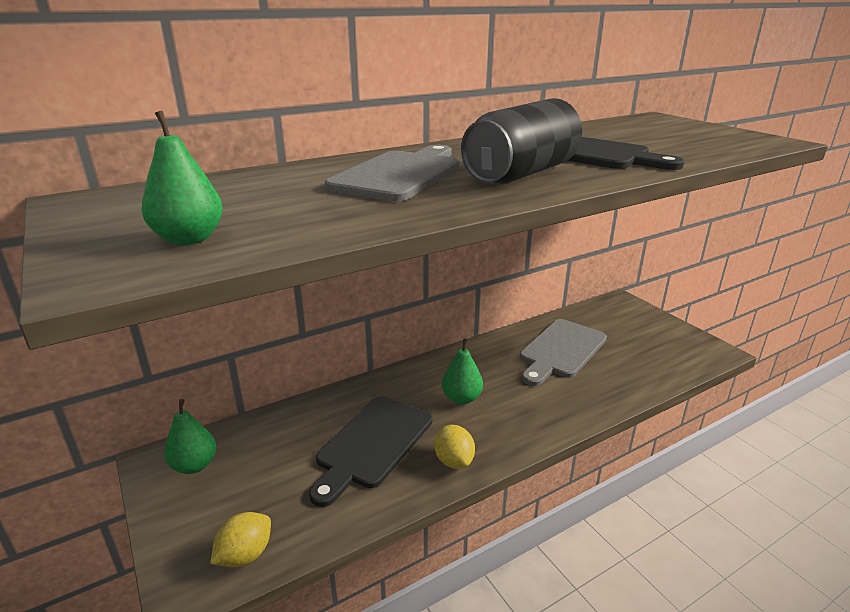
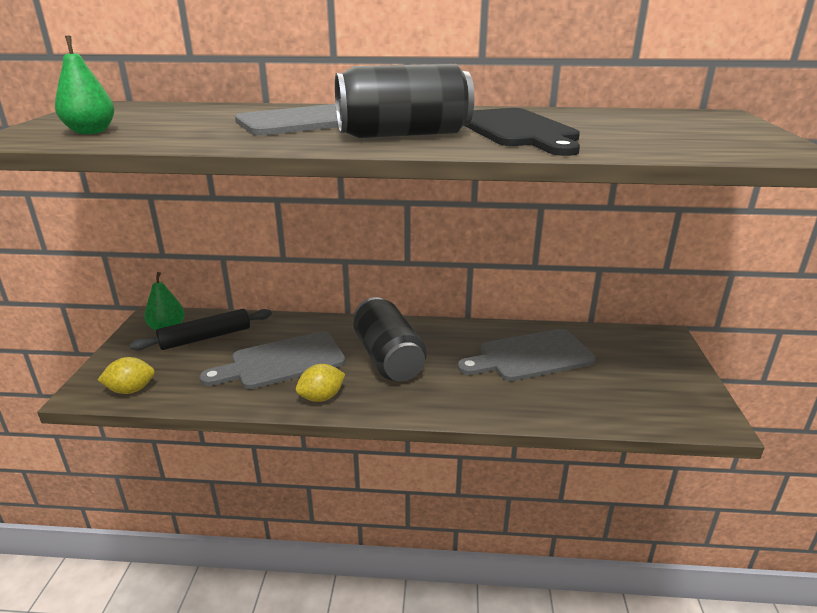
camera: 35 degrees right, 0 degrees up
black cutting board [309,396,432,507] -> grey cutting board [200,331,346,389]
yellow lemon [434,425,475,469] -> yellow lemon turned 45 degrees clockwise [296,364,345,402]
green pear [442,338,483,404] -> black can [354,297,427,381]
none -> black rolling pin [130,309,272,350]

